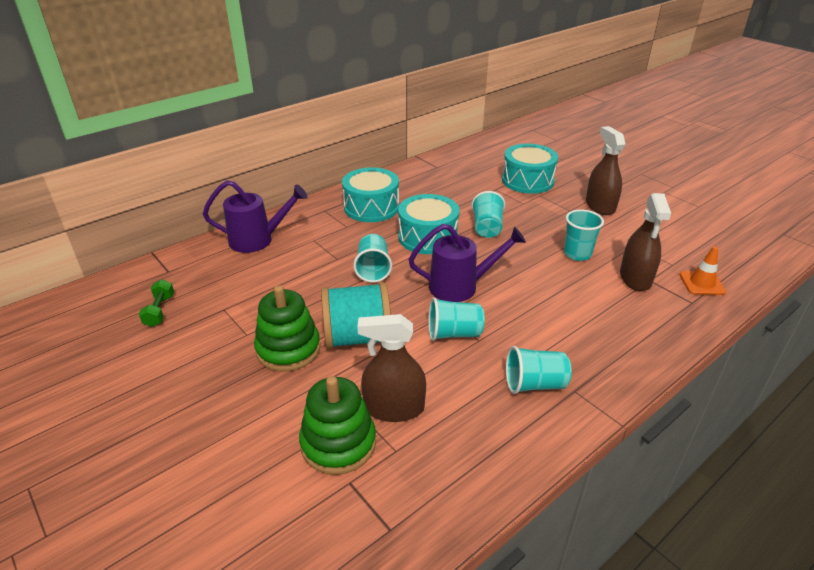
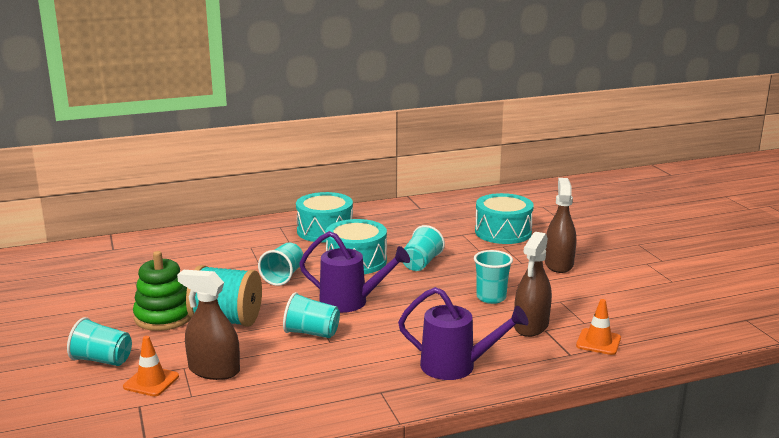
camera: 20 degrees right, 15 degrees down
green dumbbell [139,279,174,327] -> none
purple watering can [203,180,308,253] -> purple watering can moved to [398,287,529,380]
green stacking toy [299,376,376,475] -> orange traffic cone [123,336,179,396]
turquoise cup [506,346,572,394] -> turquoise cup moved to [67,317,132,366]

